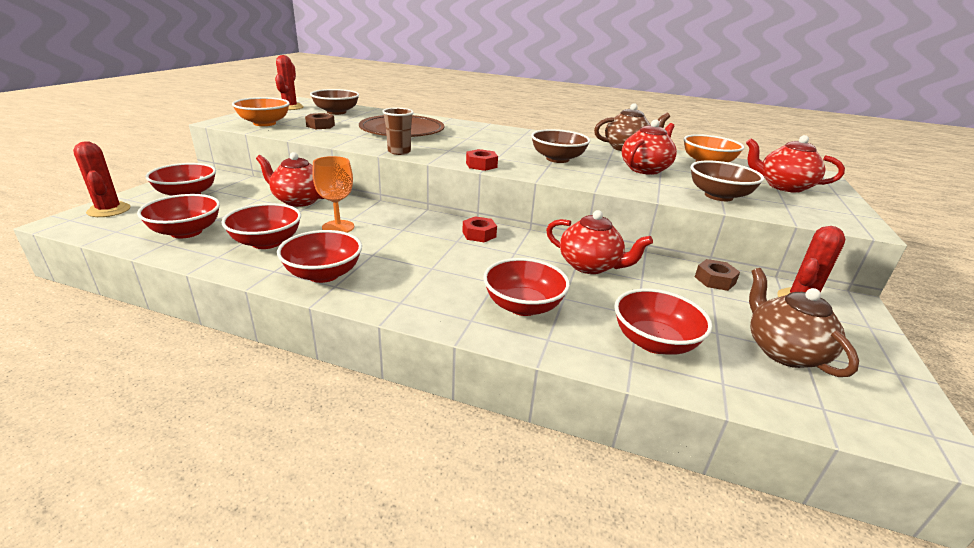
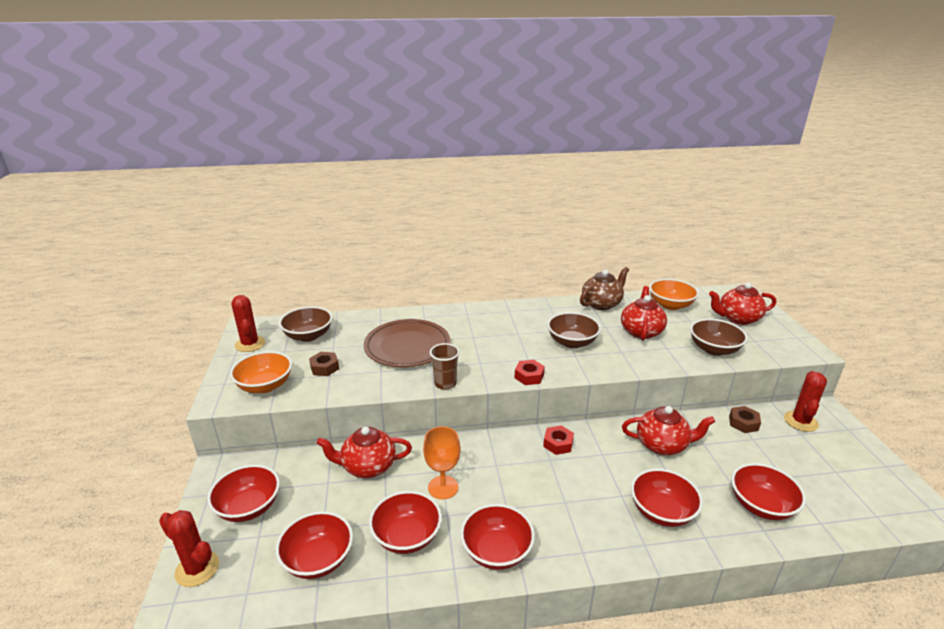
camera: 25 degrees left, 0 degrees up
brown teapot [749,268,859,377] -> none

